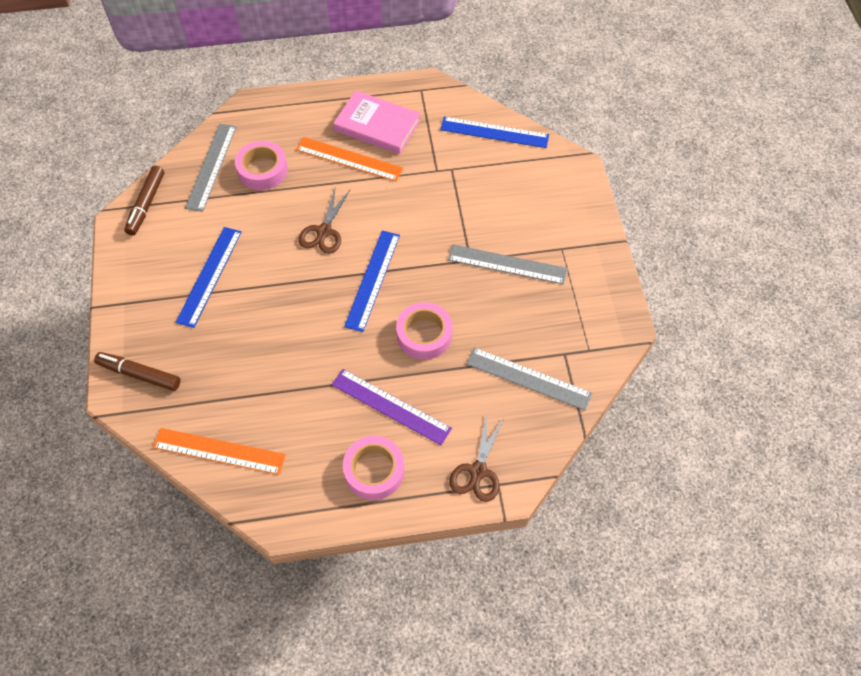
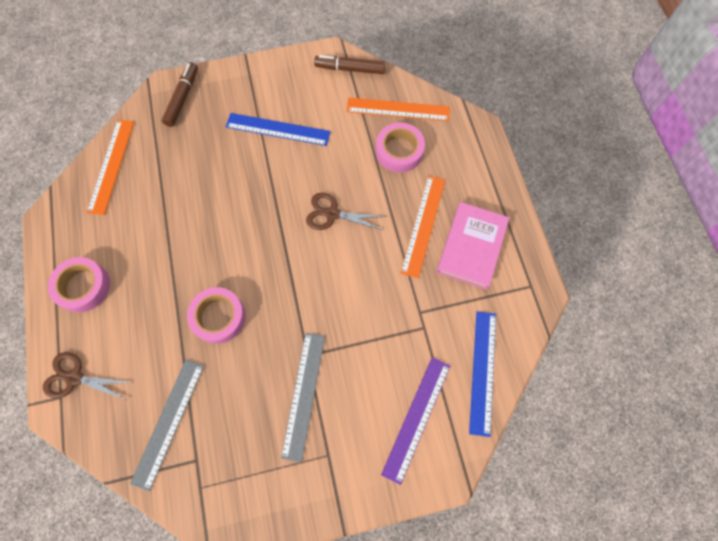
camera: 85 degrees right, 10 degrees up
grey ruler [185,124,236,212] -> orange ruler [346,98,450,121]
purple ruler [331,369,452,445] -> purple ruler moved to [381,357,450,485]
blue ruler [344,231,400,332] -> none

